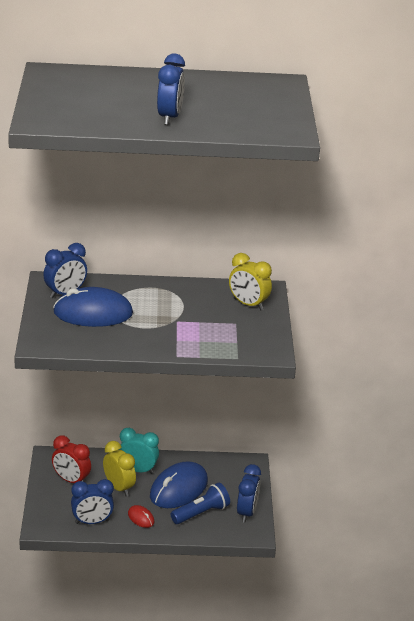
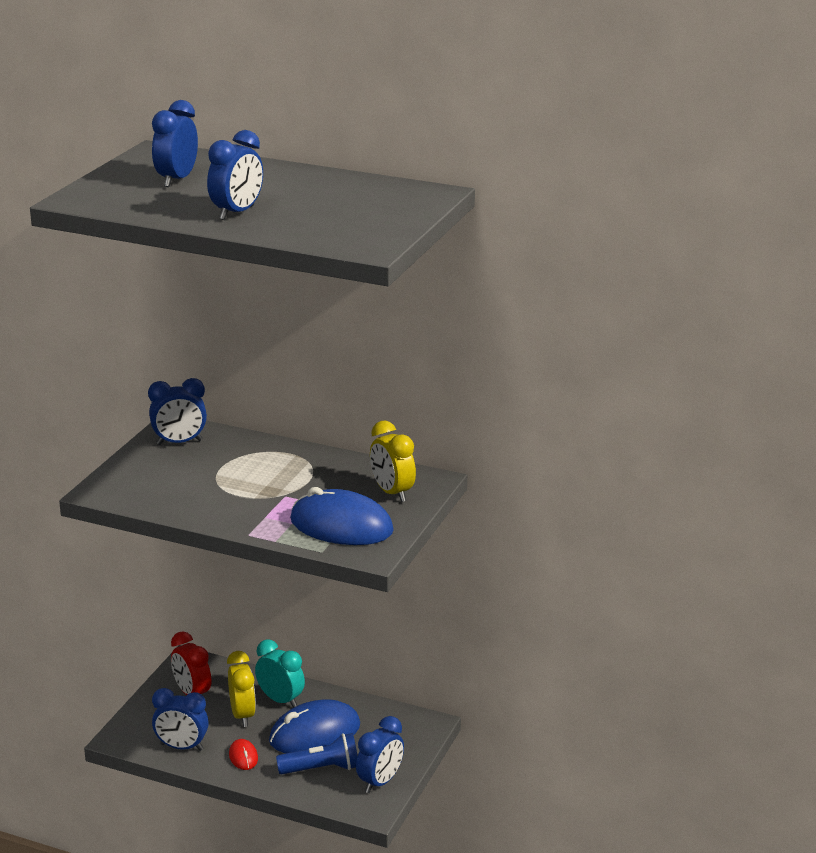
camera: 25 degrees right, 5 degrees down
blue mouse [53,287,133,327] -> blue mouse moved to [290,487,394,545]
none -> blue clock [152,100,198,187]

